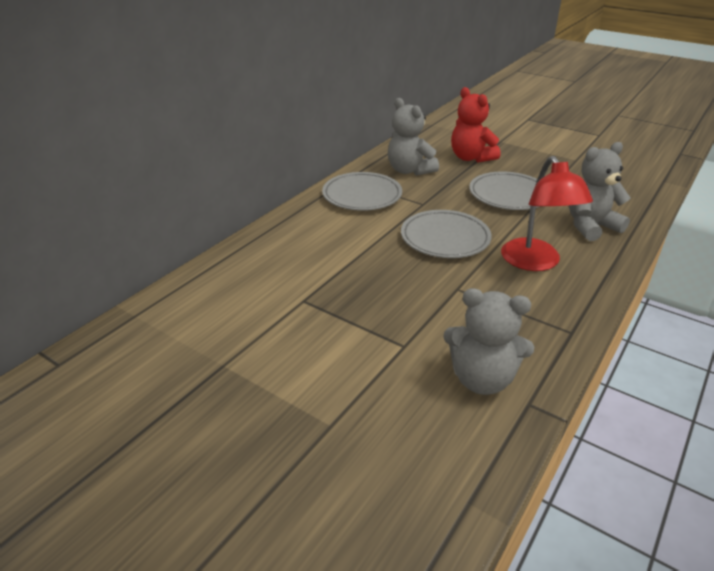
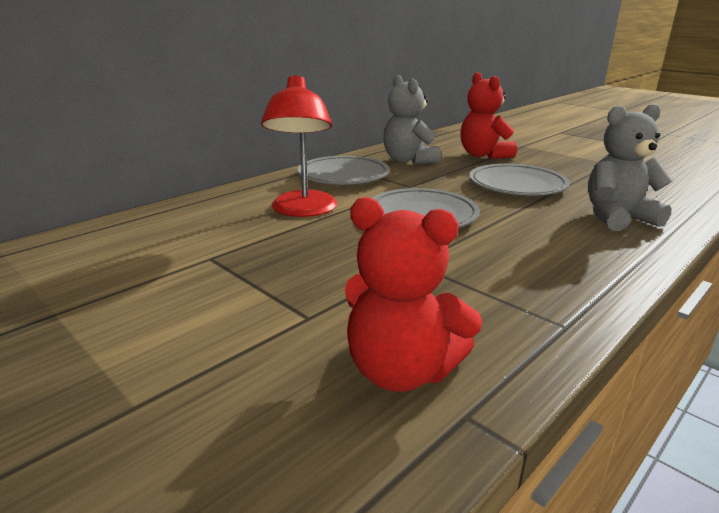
camera: 10 degrees right, 10 degrees down
grey teddy bear [443,288,534,395] -> red teddy bear [345,197,482,392]
red lamp [501,156,593,271] -> red lamp moved to [261,76,337,217]

